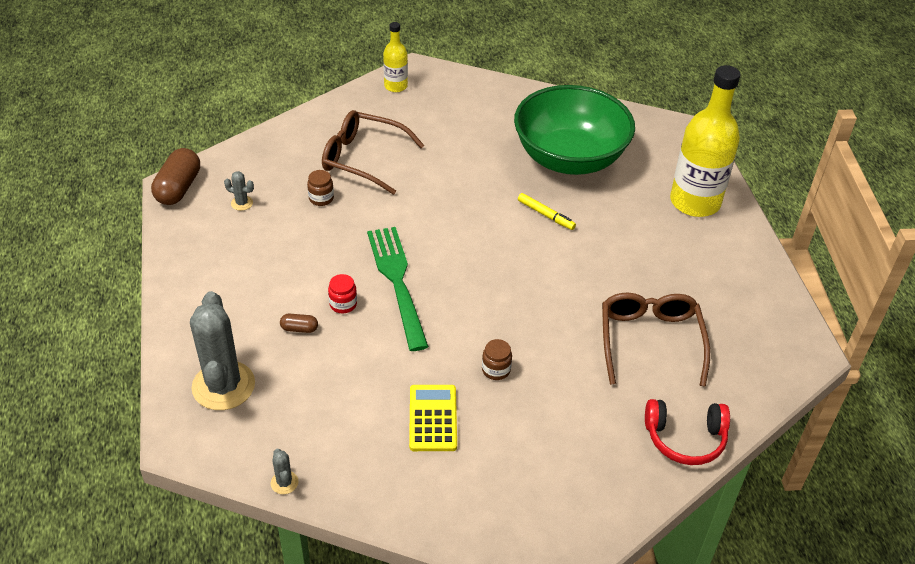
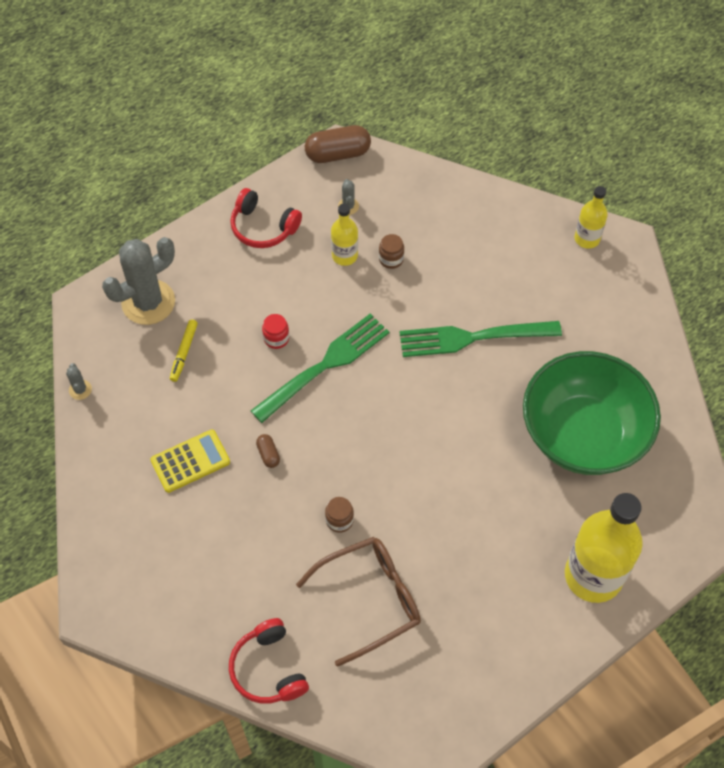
camera: 65 degrees right, 15 degrees up
grey cactus [271,449,299,494] -> grey cactus turned 60 degrees counterclockwise [66,363,92,400]
brown capsule [280,314,318,333] -> brown capsule moved to [256,434,280,468]
brown glasses [322,110,425,195] -> none
brown jar [482,339,512,380] -> brown jar moved to [325,497,354,533]
yellow marker [518,193,576,230] -> yellow marker moved to [170,319,198,382]
none -> red headphones [230,188,302,248]
none -> yellow bottle [331,204,358,266]
none -> green fork [399,321,562,357]

